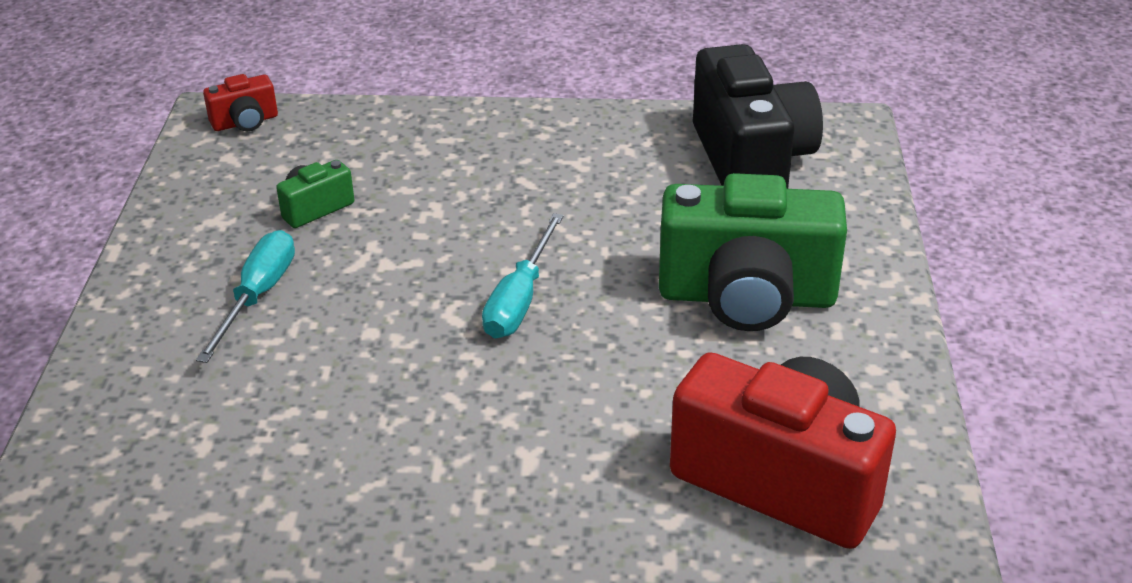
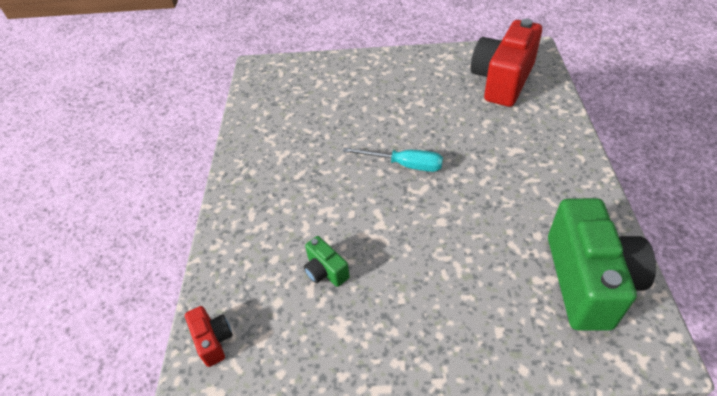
camera: 90 degrees left, 10 degrees up
turquoise screwdriver [196,230,295,363] -> none
green camera [659,173,847,331] -> green camera moved to [548,198,656,331]
black camera [693,44,823,189] -> none

